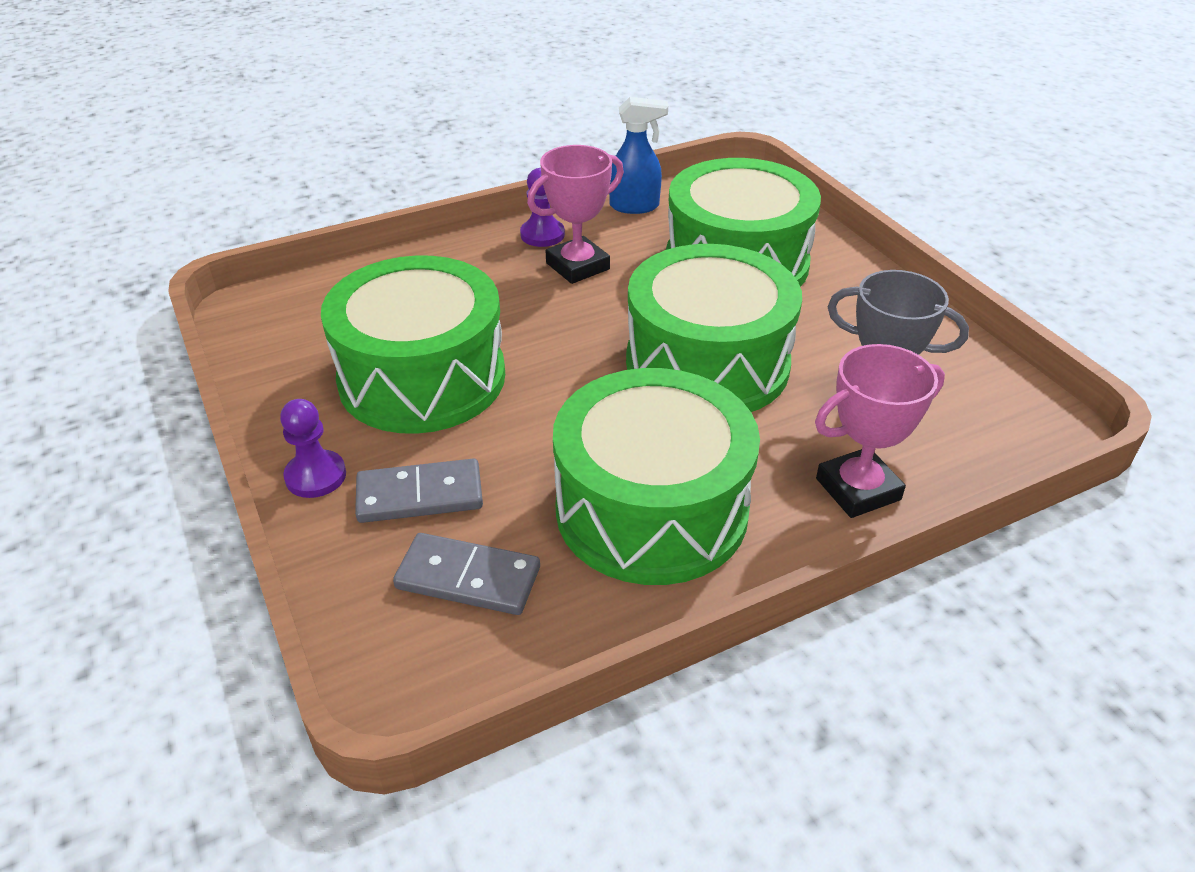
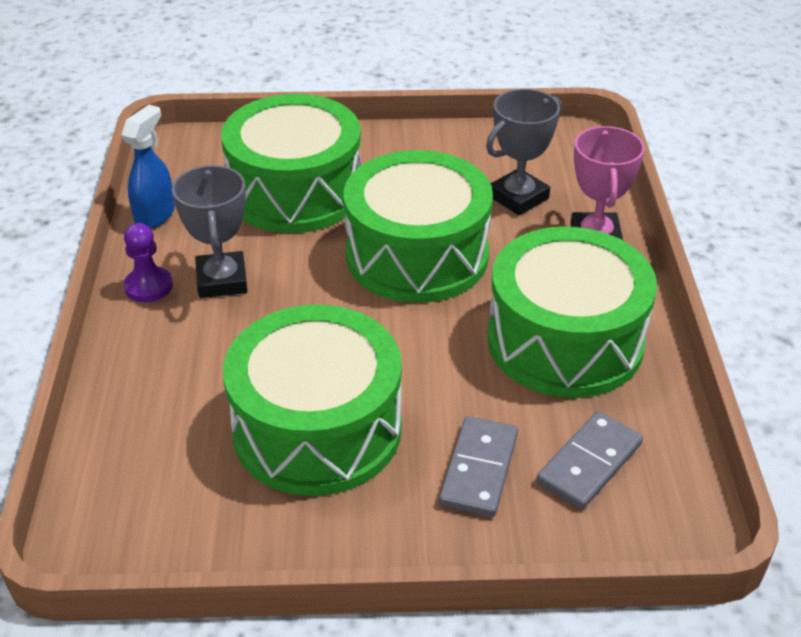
camera: 65 degrees left, 0 degrees up
purple pawn [280,399,346,498] -> none
pink trophy [527,145,624,284] -> grey trophy [172,165,248,298]

